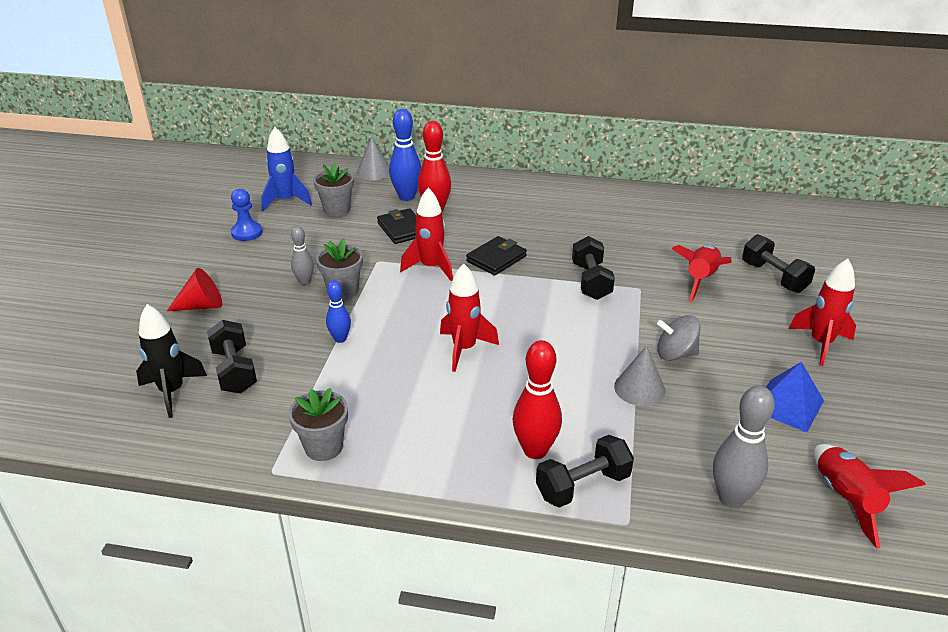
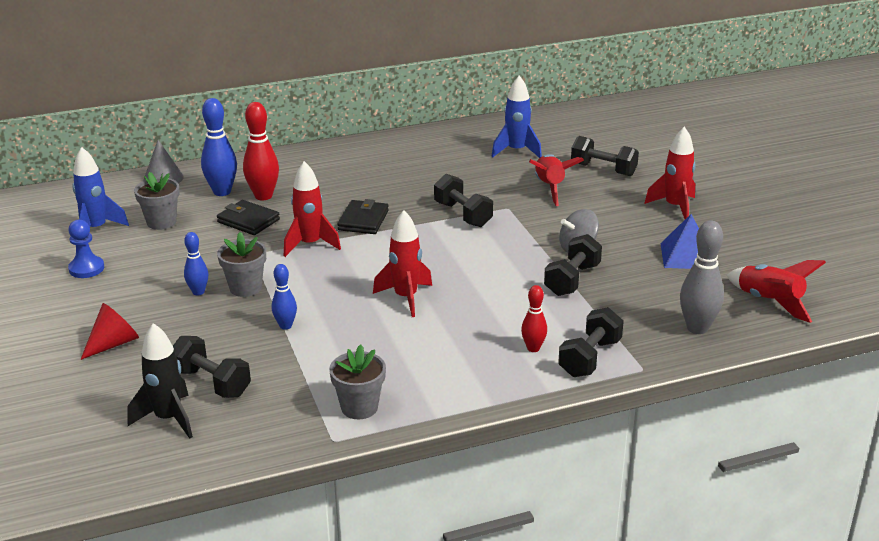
camera: 30 degrees left, 5 degrees down
grey bowling pin [291,226,314,285] -> blue bowling pin [184,232,208,295]
red bowling pin [513,340,562,459] -> red bowling pin [521,285,547,352], size x0.59
grey cone [614,346,665,406] -> black dumbbell [544,234,602,296]
none -> blue rocket [491,75,542,158]

